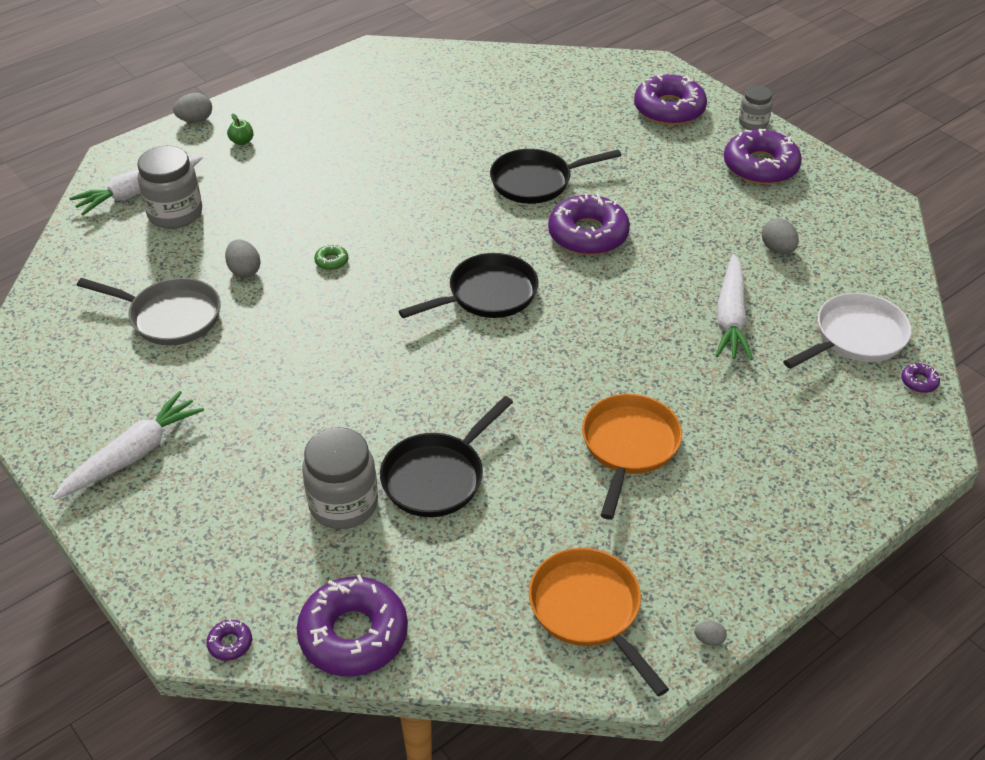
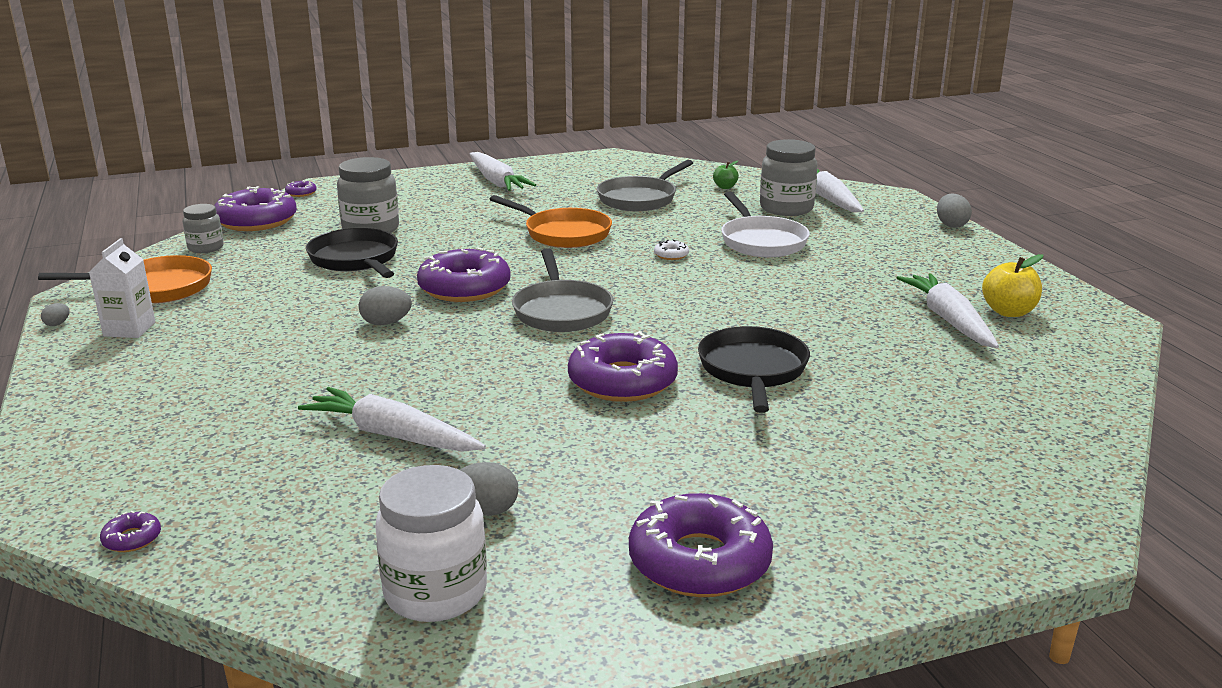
camera: 110 degrees right, 20 degrees down
grey egg [225,240,261,278] -> grey egg moved to [359,286,412,325]
green apple [227,113,253,145] -> green apple moved to [713,161,739,189]
green donut [314,244,348,270] -> white donut [654,240,689,260]
black pan [399,253,539,318] -> grey pan [512,248,613,332]
orange pan [582,394,682,520] -> orange pan moved to [489,195,612,248]
purple donut [634,74,707,125] -> purple donut moved to [417,247,511,302]
grey jar [739,86,773,130] -> grey jar moved to [183,204,224,253]
white pan [783,293,912,369] -> white pan moved to [721,191,810,257]
none -> white carton [89,238,155,338]
none -> white jar [375,465,487,622]
none -> white carrot [897,273,999,348]
none -> yellow apple [982,254,1043,317]

